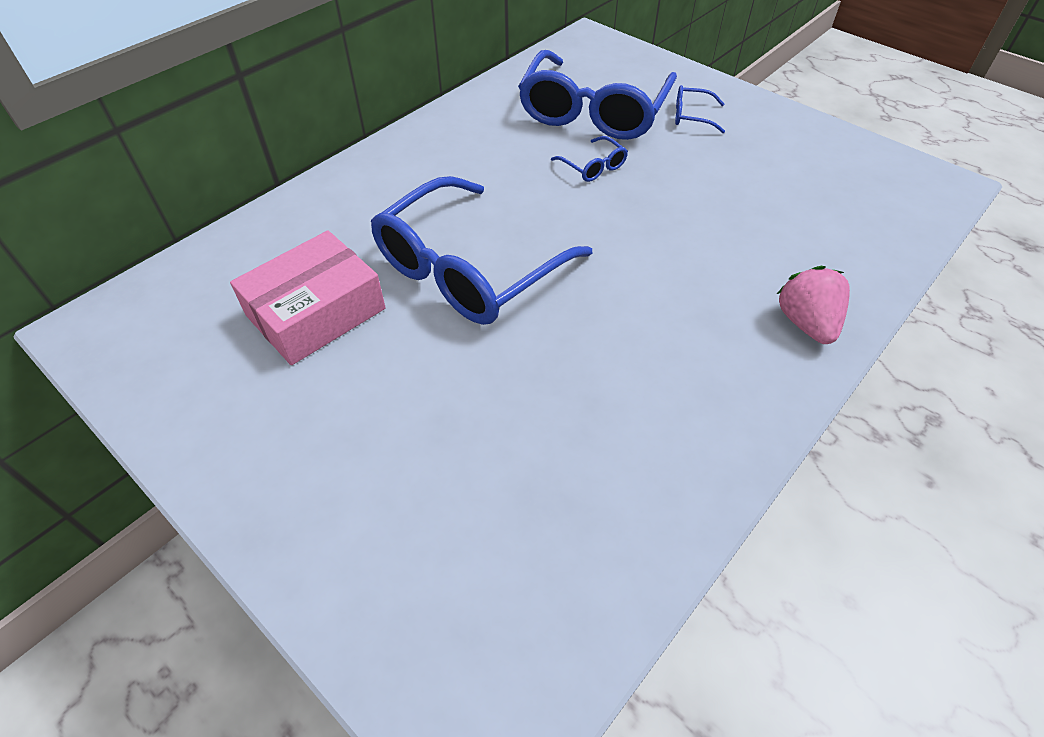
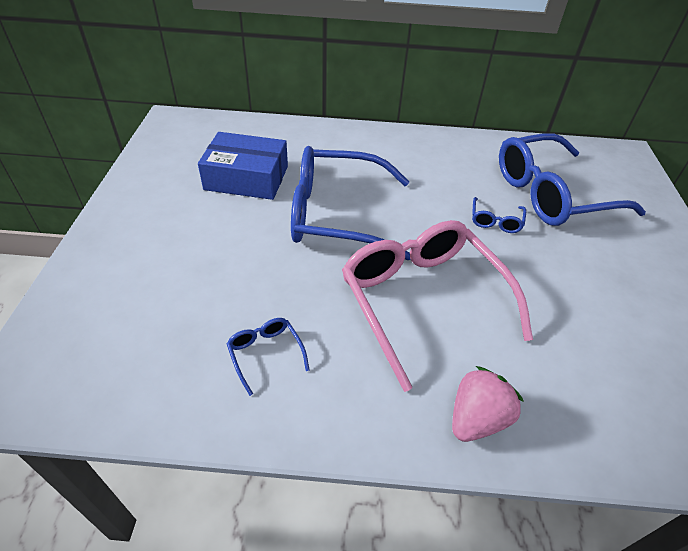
camera: 50 degrees right, 5 degrees down
pink box [230,230,386,365] -> blue box [198,132,288,200]
blue glasses [675,85,725,133] -> blue glasses moved to [227,318,309,396]
none -> pink glasses [342,220,533,392]

